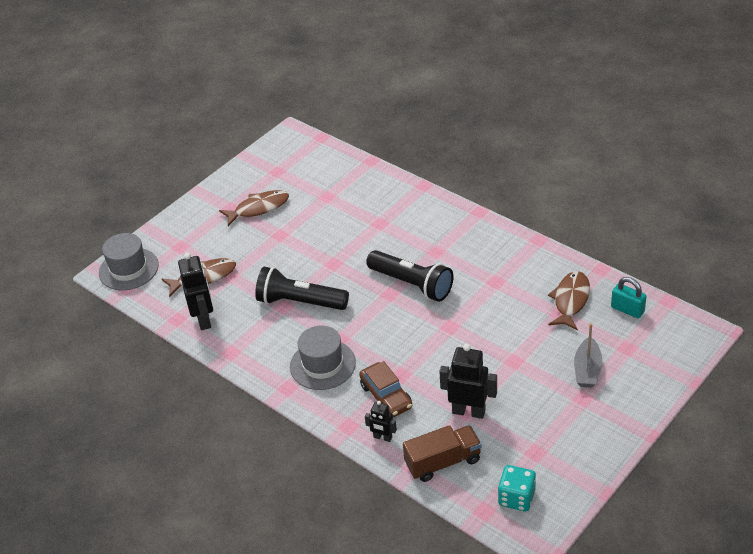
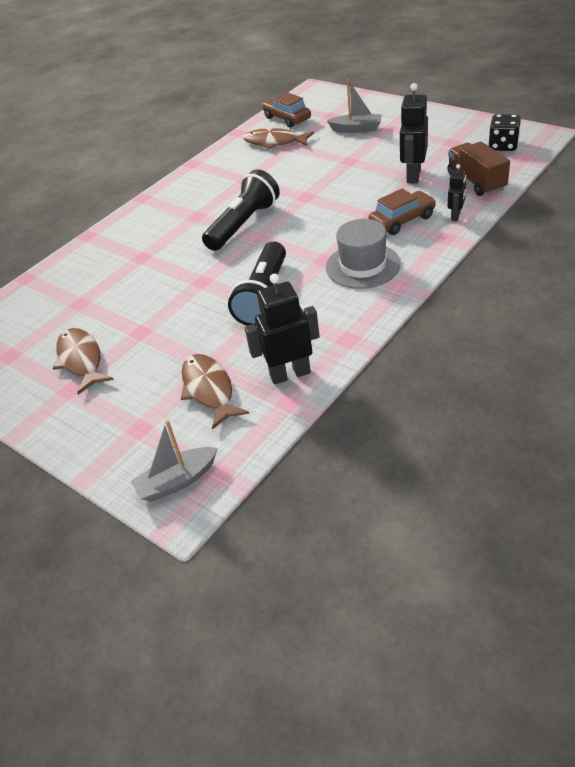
camera: 90 degrees left, 0 degrees up
grey hat [99,233,159,290] -> grey boat [131,420,217,502]
turquoise dice [498,465,536,511] -> black dice [489,114,521,151]
turquoise padlock [611,277,647,318] -> brown car [262,92,311,128]

